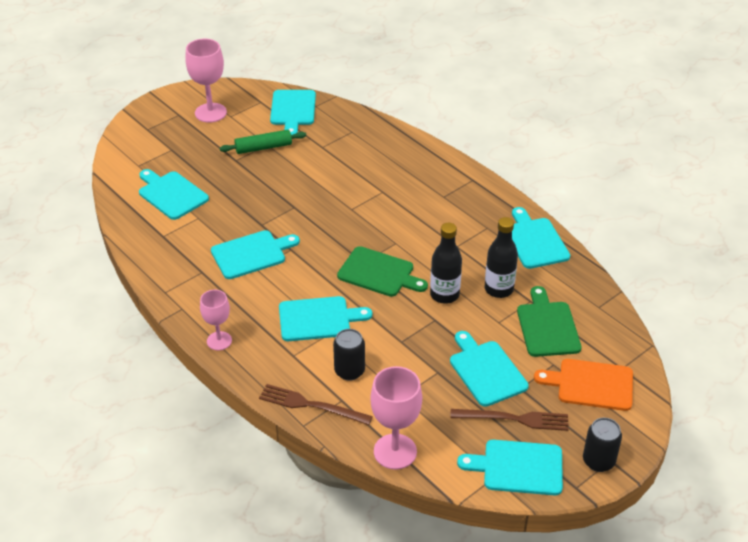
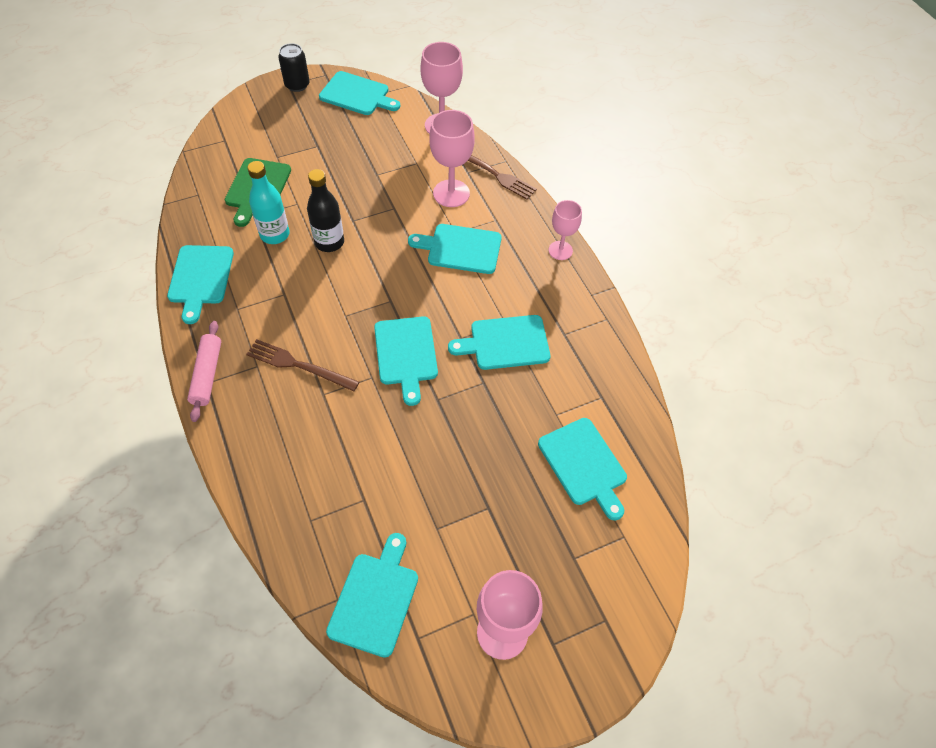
camera: 165 degrees left, 15 degrees up
green rolling pin [220,130,306,154] -> none
black can [333,329,365,381] -> pink goblet [429,110,475,207]
green cutting board [337,246,428,297] -> none
turquoise cutting board [450,331,529,407] -> turquoise cutting board moved to [374,316,438,406]
brown fork [450,409,569,431] -> brown fork moved to [246,339,359,392]
black bottle [485,217,518,298] -> turquoise bottle [247,161,290,244]
orange cutting board [534,359,633,411] -> none
none -> pink rolling pin [187,321,221,422]

